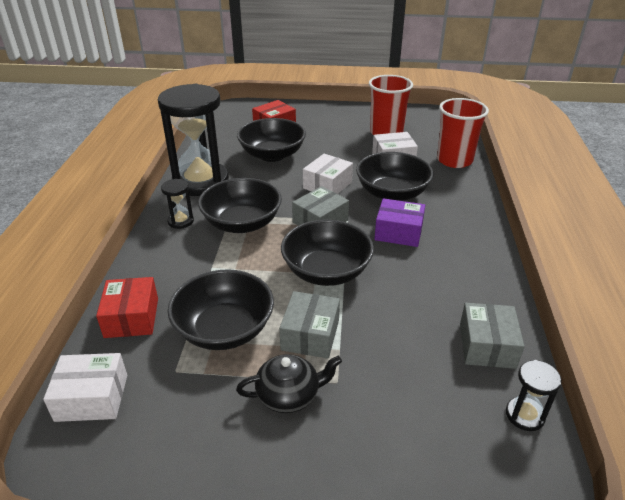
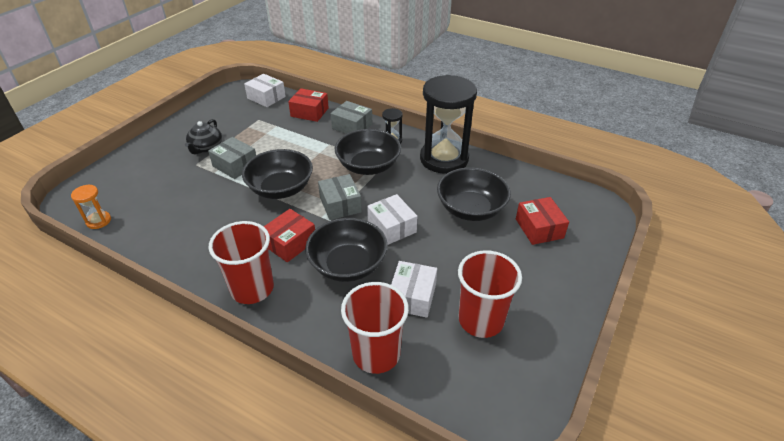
camera: 115 degrees right, 5 degrees up
white box [43,353,127,422] -> white box turned 75 degrees counterclockwise [244,74,286,107]
black bowl [168,269,274,350] -> none
purple box [374,198,425,247] -> red box [264,209,315,262]
grey box [460,303,524,369] -> grey box moved to [331,101,372,134]
black hourglass [506,360,562,431] -> orange hourglass [71,184,111,229]
none -> red cup [209,221,274,304]

